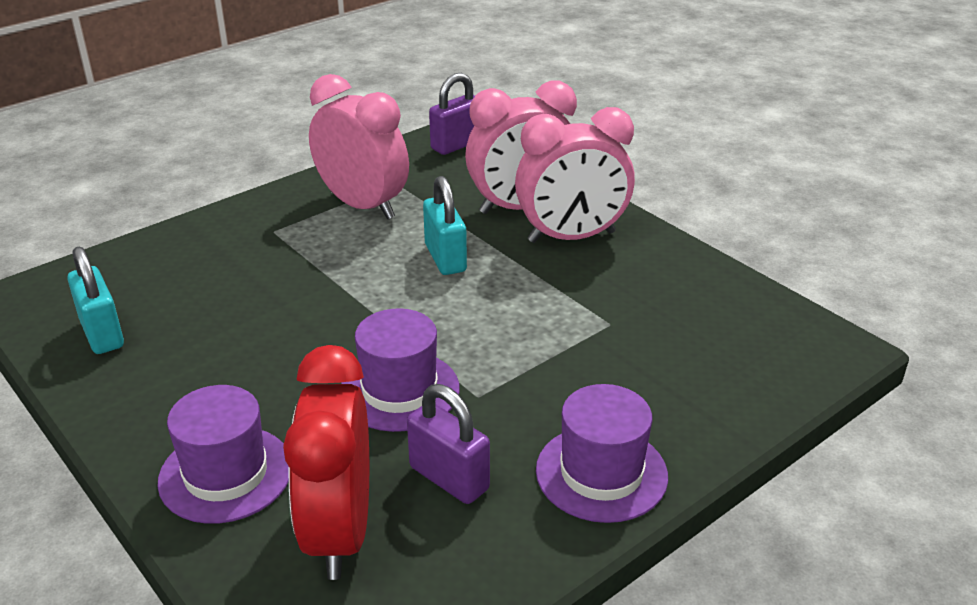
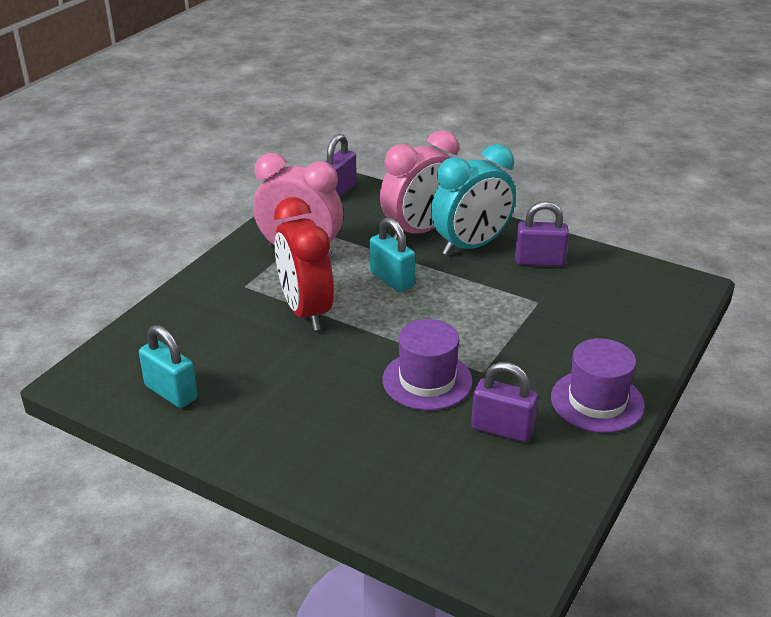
camera: 20 degrees left, 0 degrees up
purple hat [157,385,289,524] -> none
red clock [283,345,369,580] -> red clock moved to [274,197,334,331]
pink clock [515,107,635,243] -> turquoise clock [431,144,516,255]
none -> purple padlock [515,201,569,267]

